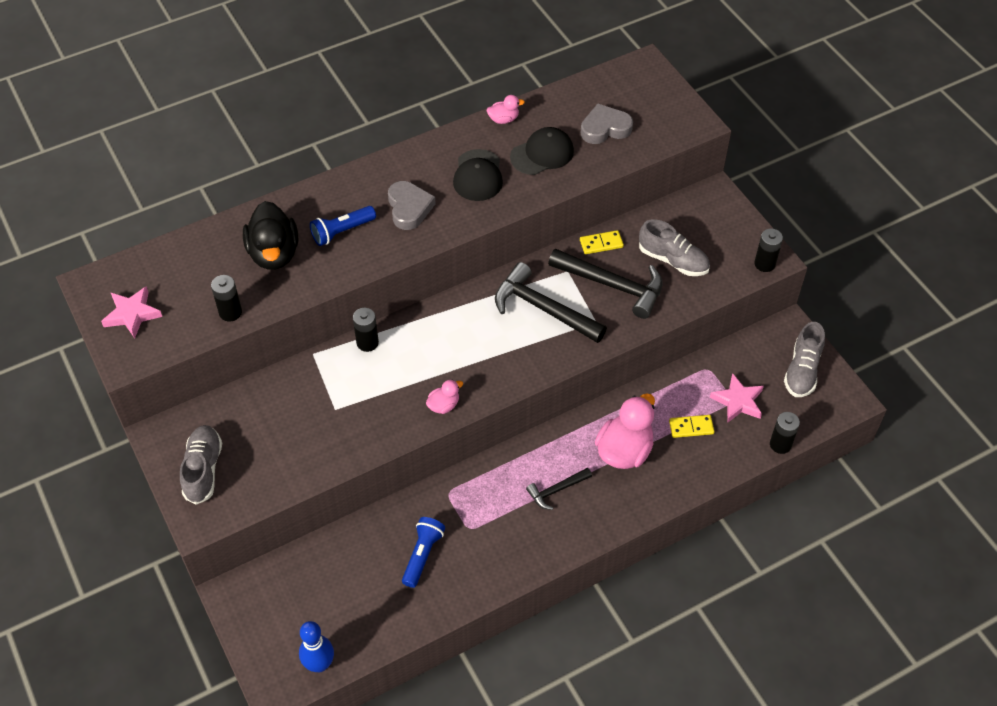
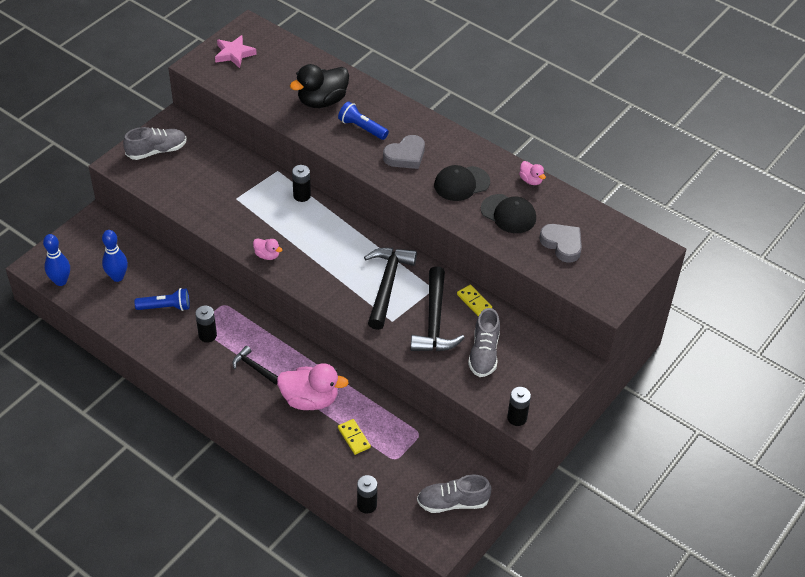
camera: 65 degrees right, 5 degrees down
black battery [211,275,242,321] -> black battery moved to [195,305,217,342]
pink star [710,373,764,423] -> none
none -> blue bowling pin [102,230,128,282]

